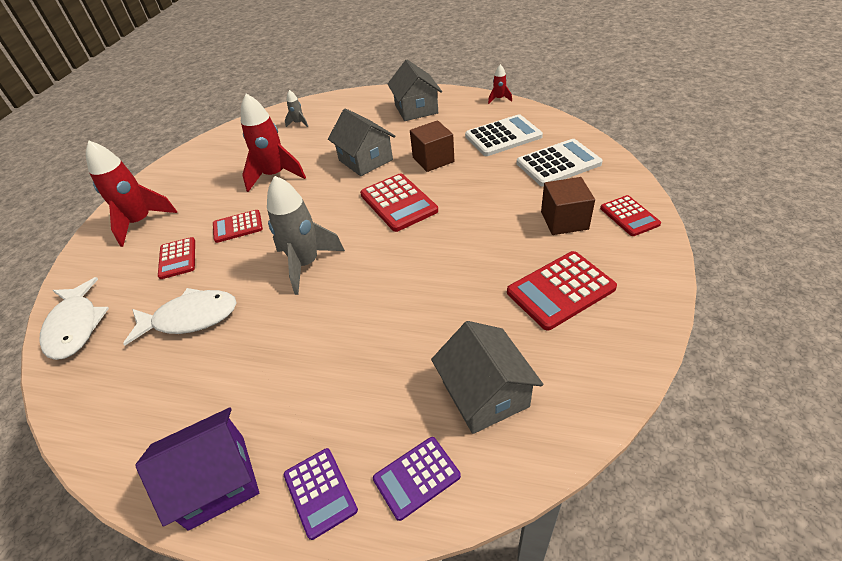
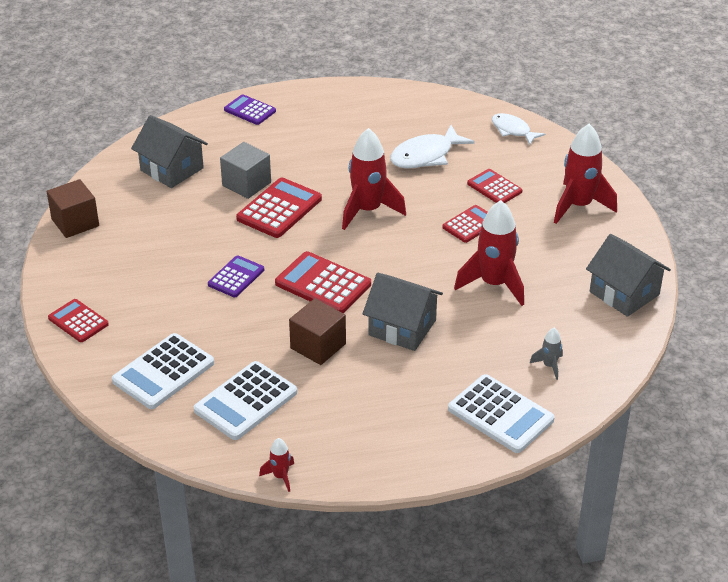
camera: 150 degrees right, 5 degrees down
white fish [39,277,109,360] -> white fish [492,113,545,145], size x0.66
purple house [135,408,259,531] -> none
grey rocket [267,176,345,295] -> red rocket [342,128,406,230]
purple calculator [373,437,461,521] -> purple calculator moved to [208,255,264,297]
grey house [388,60,442,121] -> grey house moved to [586,234,671,317]
red calculator [507,251,617,331] -> red calculator moved to [236,177,322,238]
brown cube [541,177,595,235] -> brown cube moved to [47,179,99,238]
none -> grey cube [220,142,271,199]
none -> white calculator [448,374,555,453]

